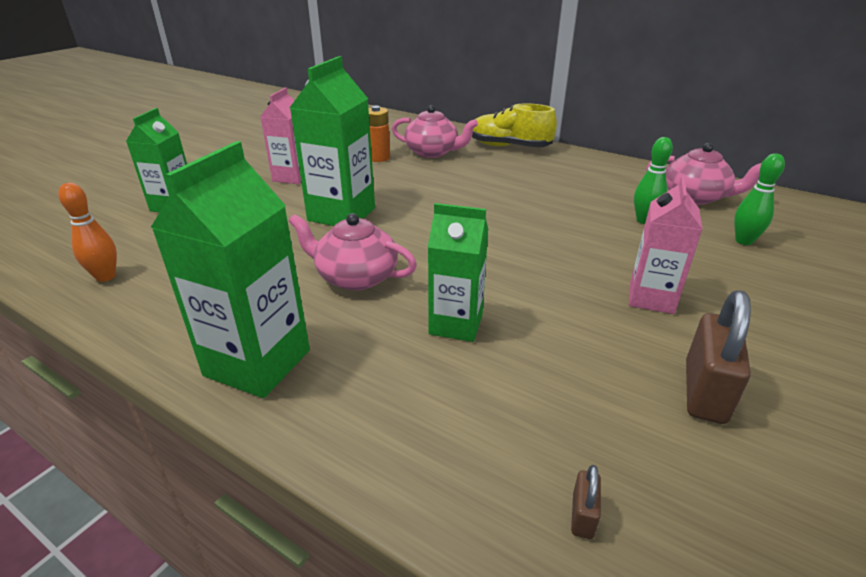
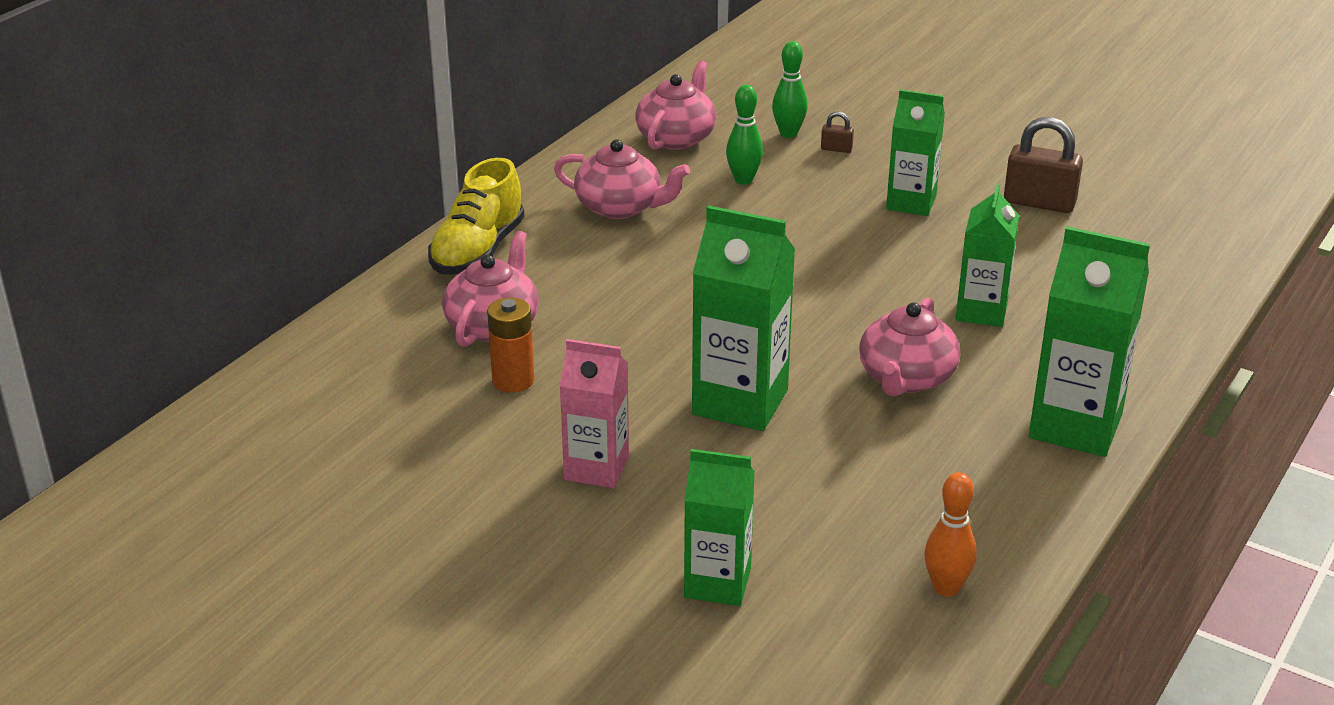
camera: 90 degrees left, 0 degrees up
brown padlock [571,465,601,539] -> brown padlock moved to [821,111,854,153]
pink carton [629,176,703,314] -> green carton [886,89,945,216]
none -> pink teapot [554,139,690,219]

